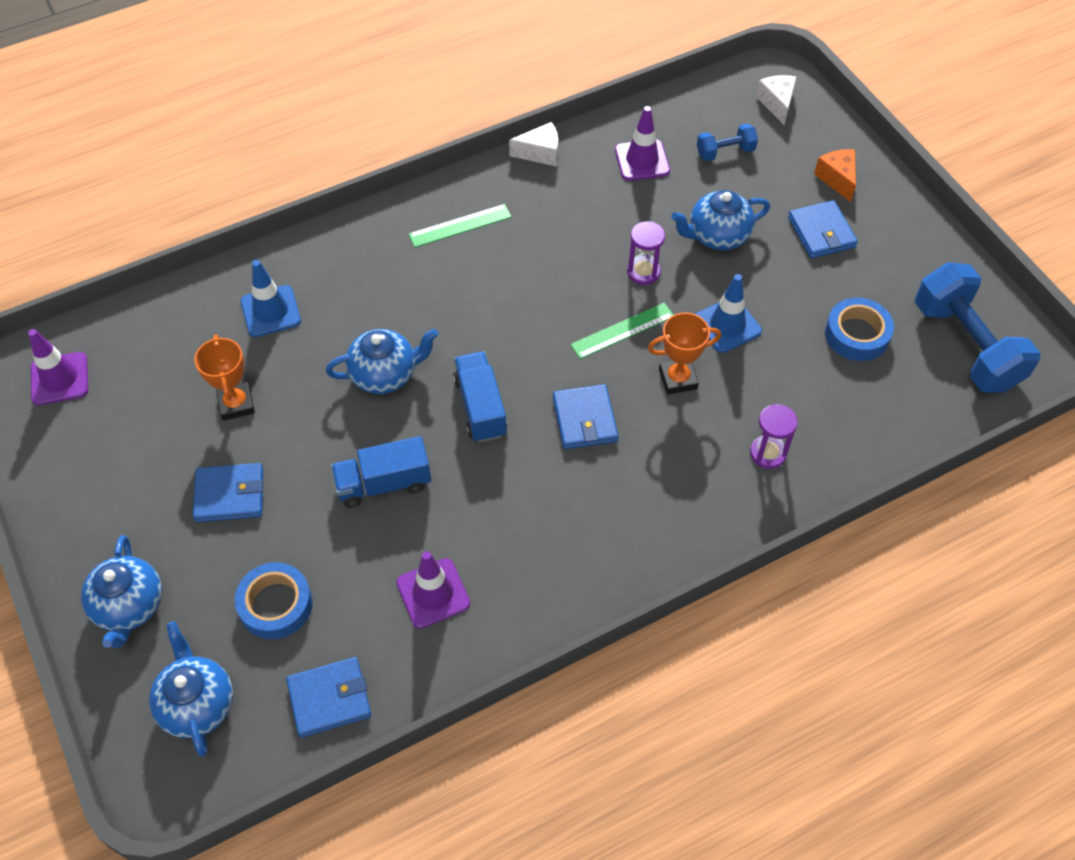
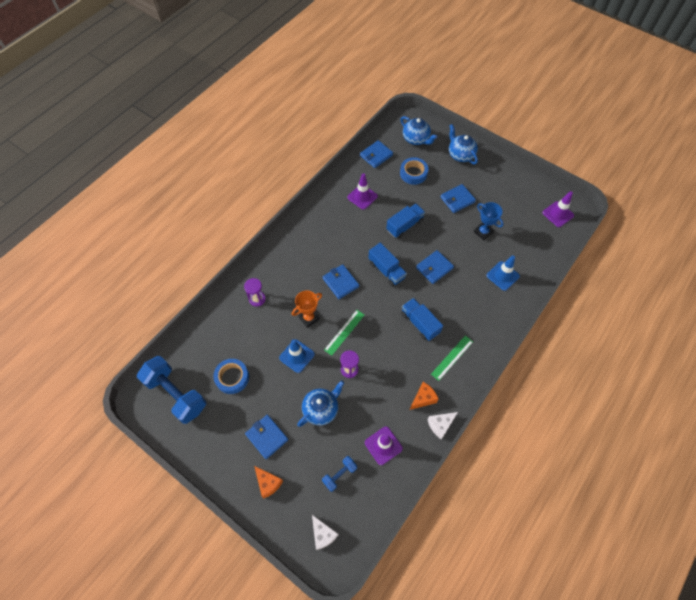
camera: 155 degrees right, 5 degrees up
orange trophy [194,335,255,421] -> blue trophy [474,202,504,240]
blue teapot [326,329,438,394] -> blue wallet [416,250,454,284]
none -> blue truck [401,298,443,341]
none -> orange cheese [410,382,439,410]

